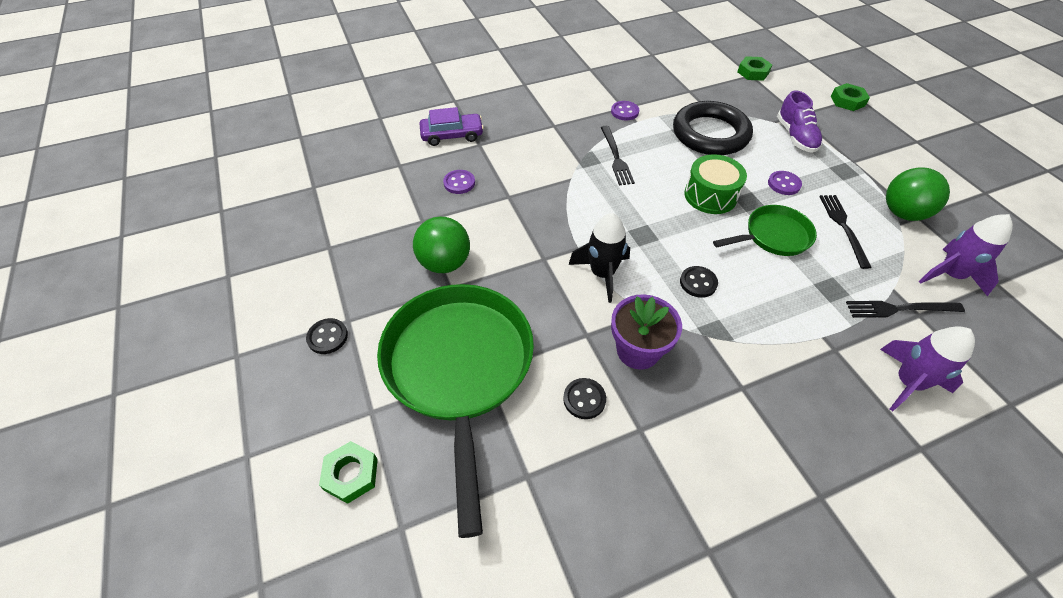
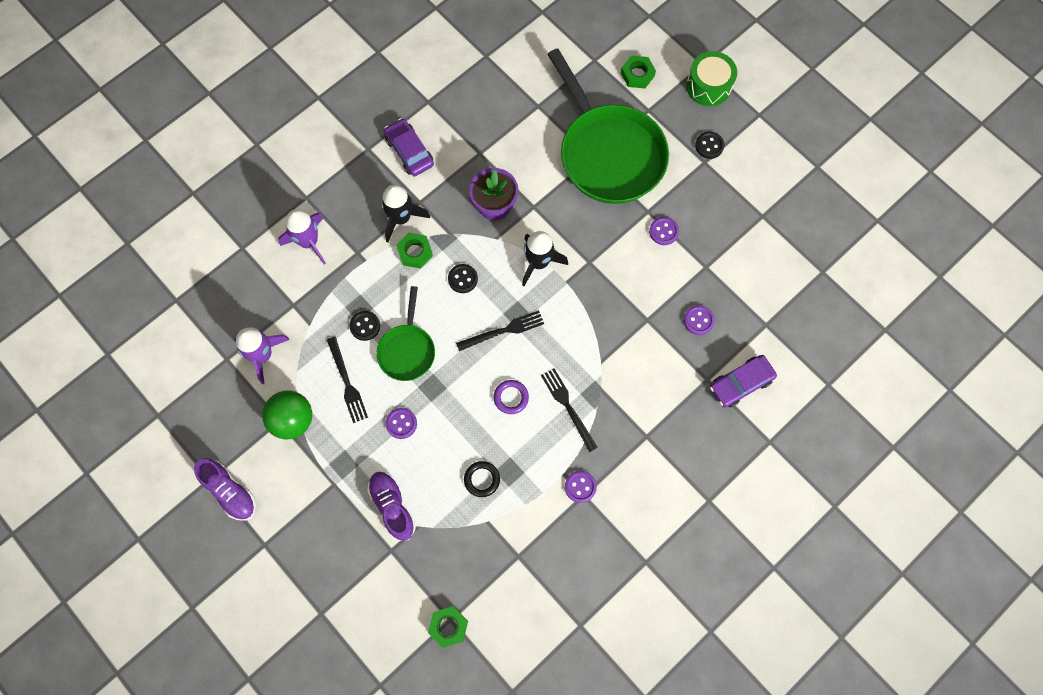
camera: 160 degrees right, 20 degrees up
green ball [413,217,470,273] -> purple button [649,217,679,245]
black button [563,378,606,419] -> black button moved to [349,311,380,341]
black ring [673,101,753,155] -> black ring [464,461,500,497], size x0.43
green drum [684,154,747,214] -> green drum moved to [686,51,737,106]
green pan [713,205,817,256] -> green pan turned 45 degrees counterclockwise [376,286,435,381]
green nut [831,83,870,111] -> green nut moved to [396,233,433,269]
black fork [846,301,965,318] -> black fork moved to [456,310,544,351]
none -> purple shoe [194,458,256,521]
none -> black rocket [381,185,430,242]
none -> purple car [384,118,434,177]
none -> purple ring [494,380,529,414]

